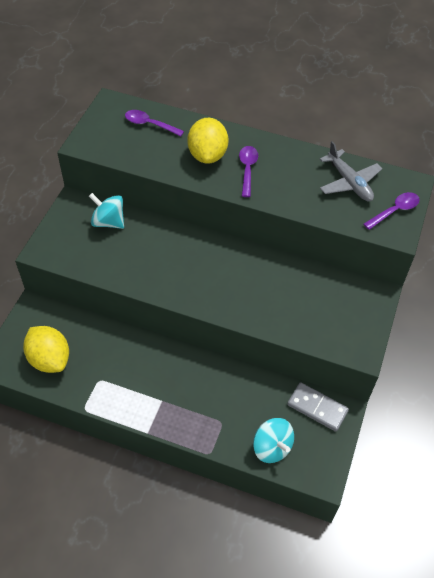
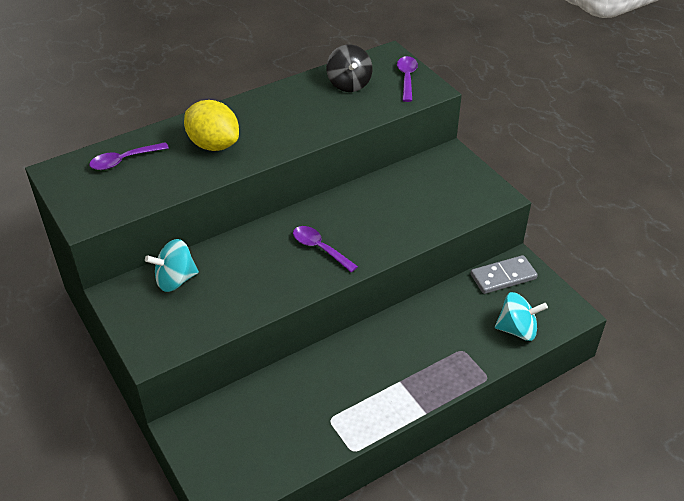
camera: 50 degrees left, 10 degrees down
yellow lemon [23,326,69,373] -> none
purple spoon [239,146,258,197] -> purple spoon moved to [293,226,358,272]
grey plane [320,141,382,201] -> black spinning top [326,45,373,92]

